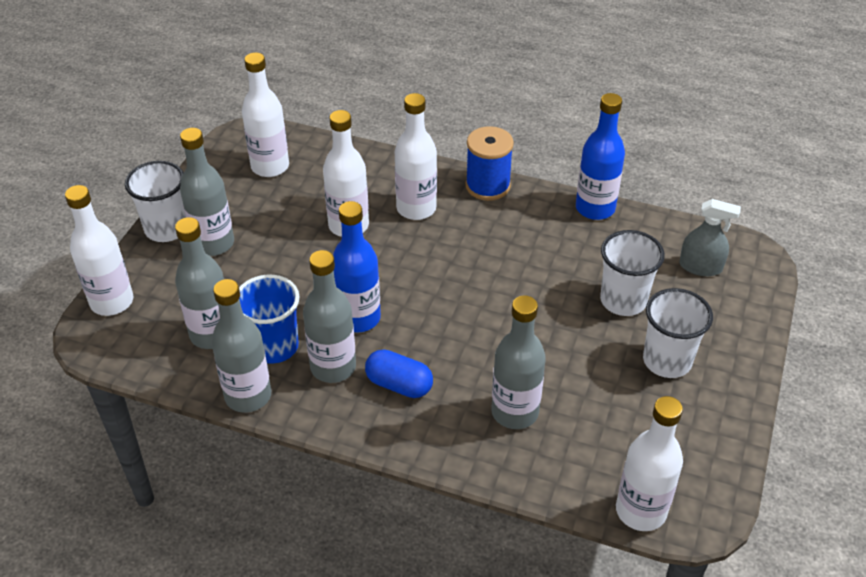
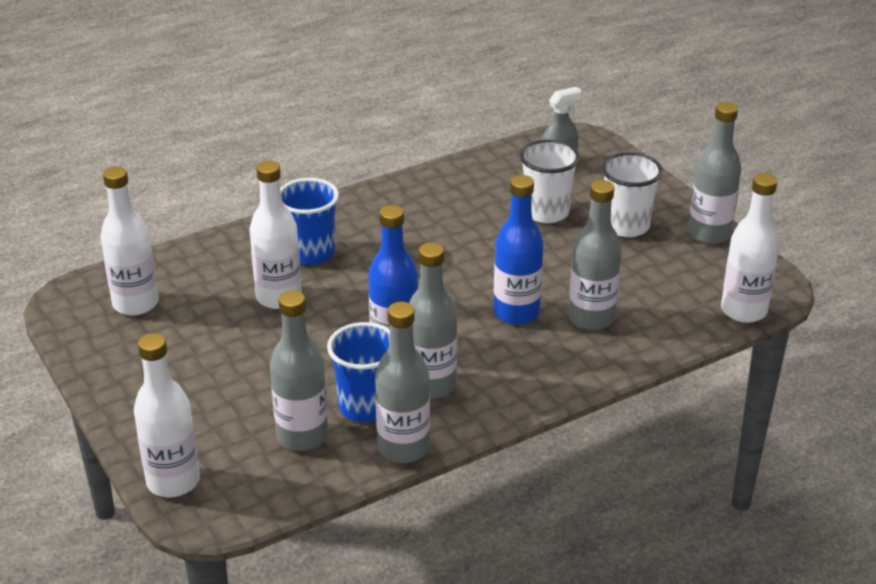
camera: 50 degrees left, 10 degrees down
white cup [125,161,186,242] -> none
grey bottle [180,128,234,256] -> grey bottle moved to [688,102,741,244]
blue capsule [365,349,433,398] -> none
white bottle [395,93,437,220] -> blue cup [280,178,339,265]
blue spool [466,126,514,201] -> none
blue bottle [576,93,625,220] -> blue bottle moved to [493,175,544,325]

